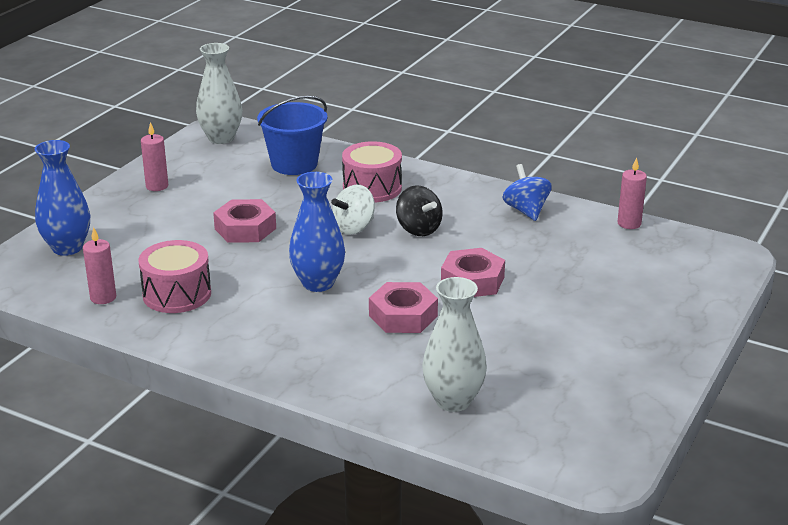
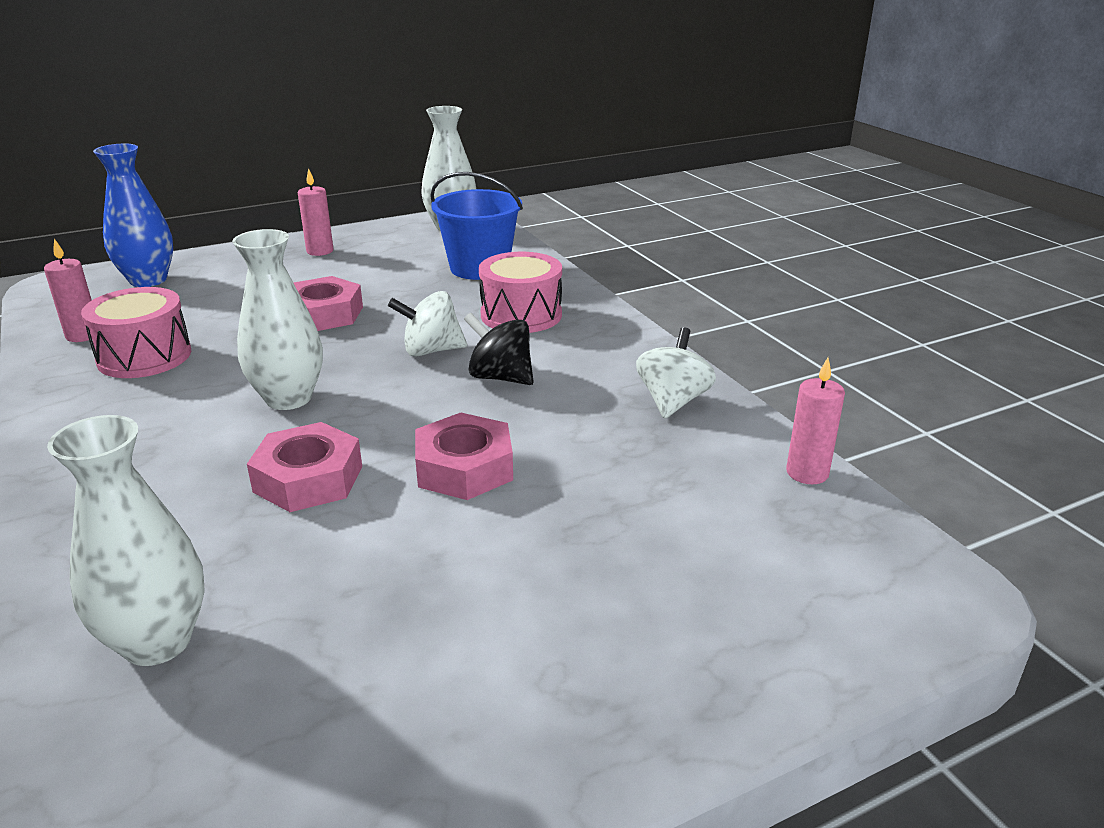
camera: 35 degrees right, 0 degrees up
blue vase [289,172,345,292] -> white vase [232,229,323,410]
black spinning top [396,185,443,236] -> black spinning top turned 120 degrees clockwise [464,313,534,385]
blue spinning top [502,164,552,221] -> white spinning top [636,327,716,419]

